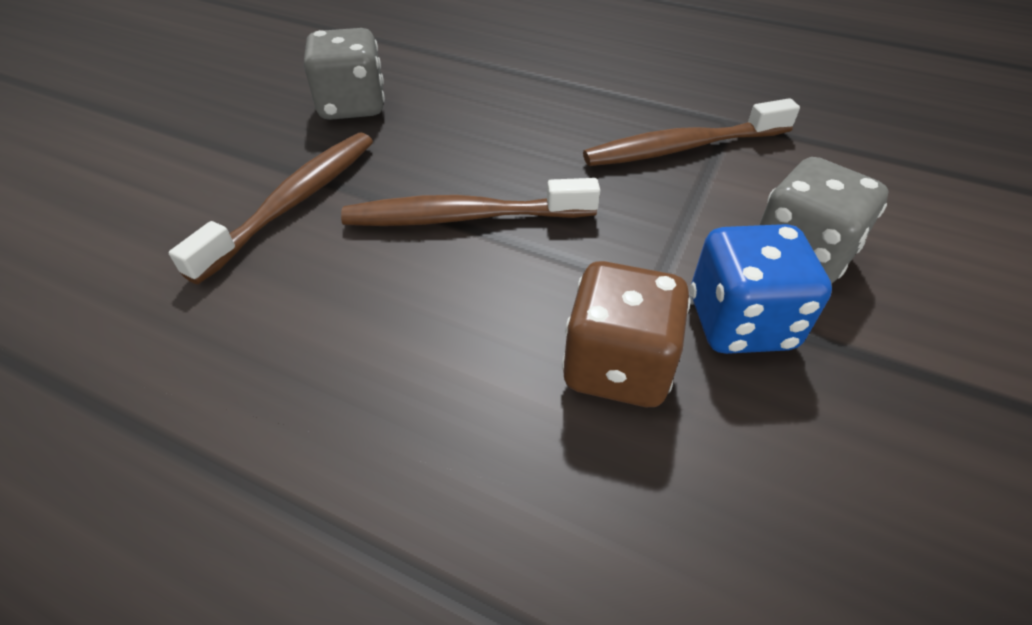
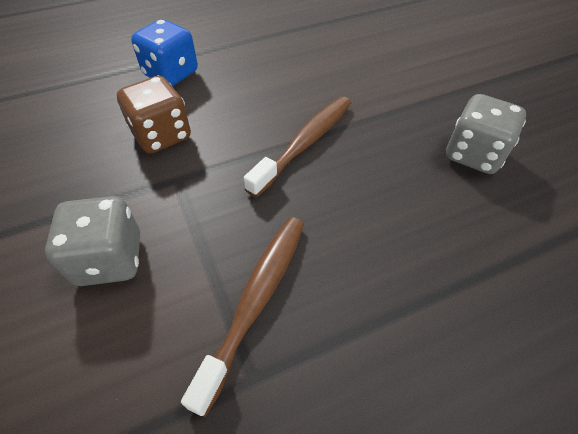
camera: 130 degrees right, 5 degrees up
brown toothbrush [169,132,373,284] -> none
blue dice [690,224,832,354] -> blue dice moved to [131,19,198,86]

